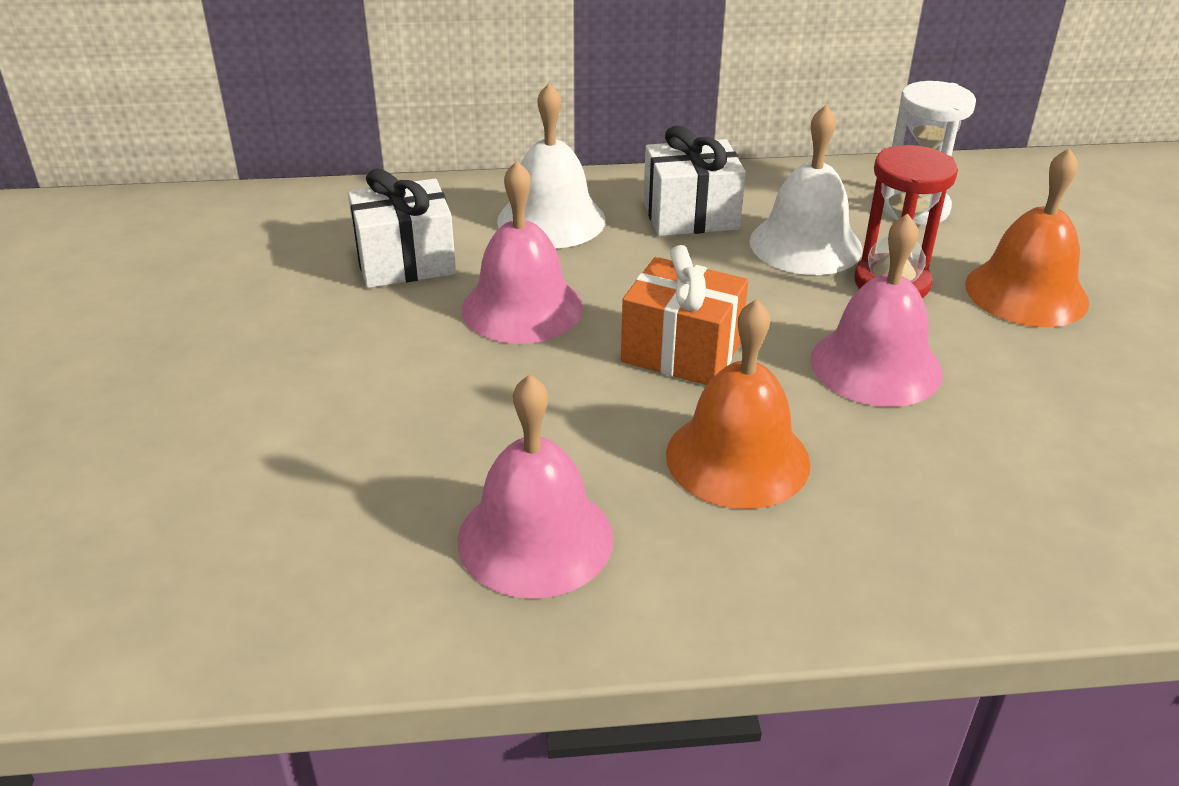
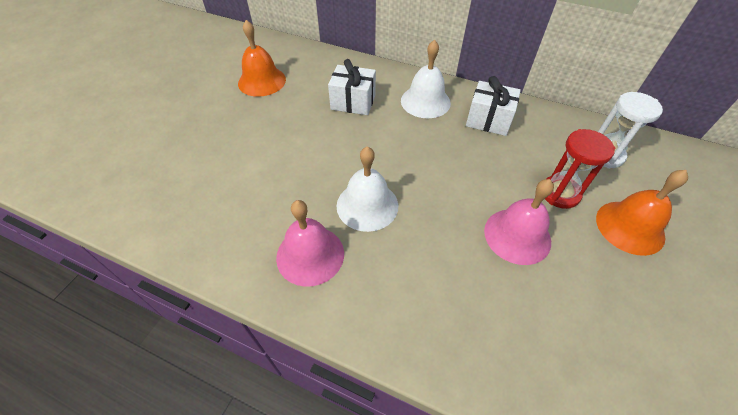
camera: 30 degrees right, 15 degrees up
pink bell [462,161,583,344] -> none
orange gift [621,245,748,385] -> none
orange bell [666,299,811,509] -> orange bell moved to [238,20,286,97]
white bell [750,105,863,275] -> white bell moved to [337,146,398,232]

